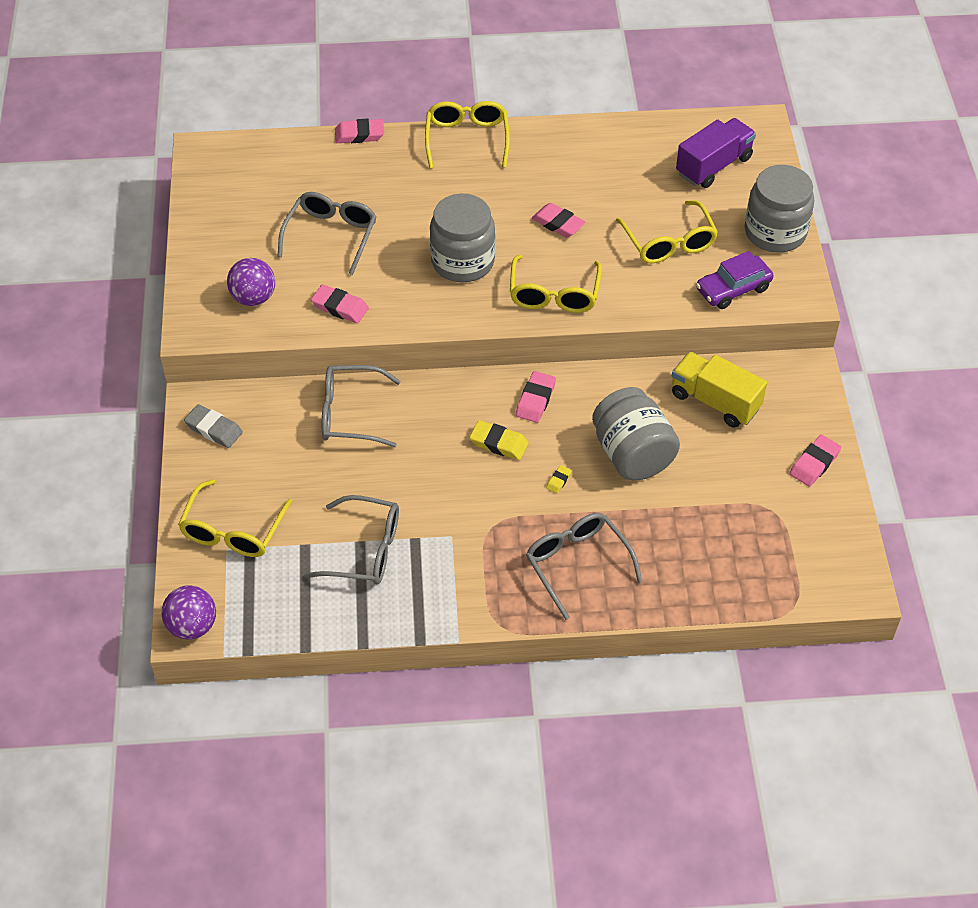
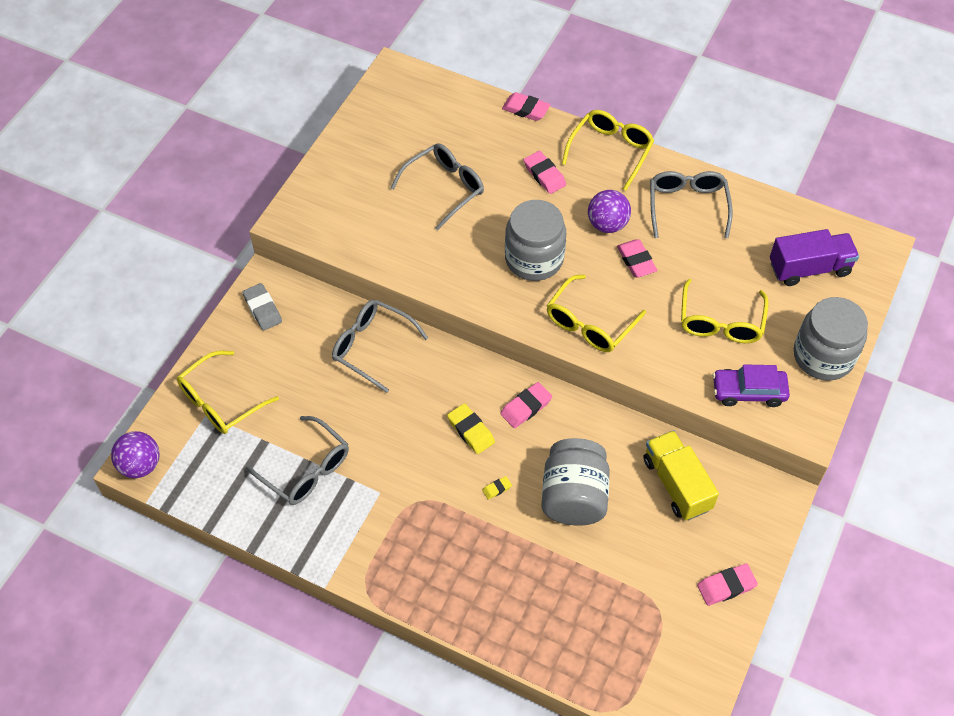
camera: 30 degrees right, 5 degrees up
purple ball [227,258,275,306] -> purple ball moved to [588,190,631,233]
pink eraser [311,285,369,323] -> pink eraser moved to [524,151,566,194]
grey glasses [526,513,643,620] -> grey glasses moved to [650,171,733,238]

